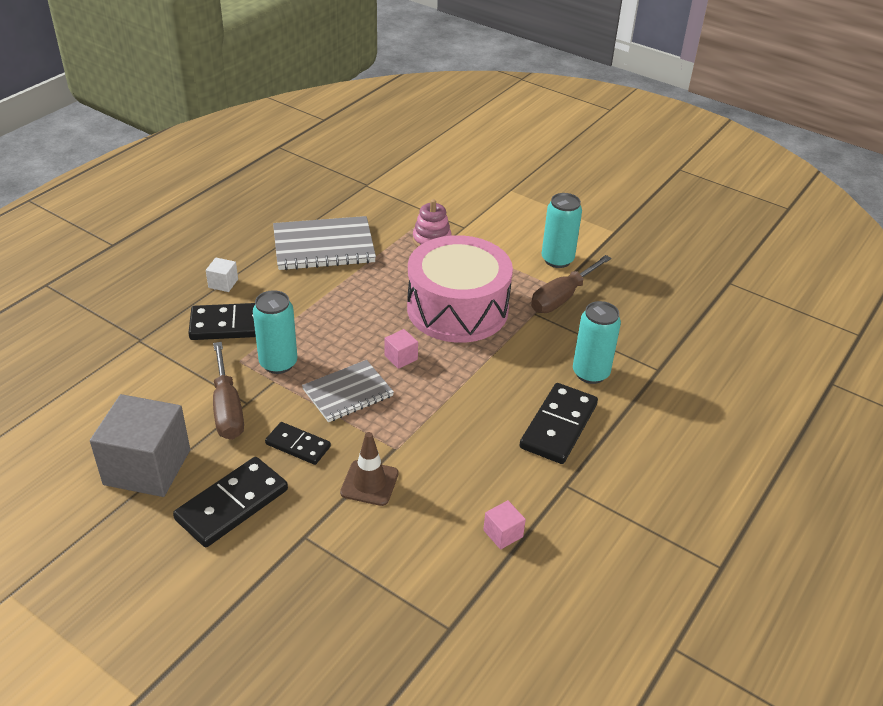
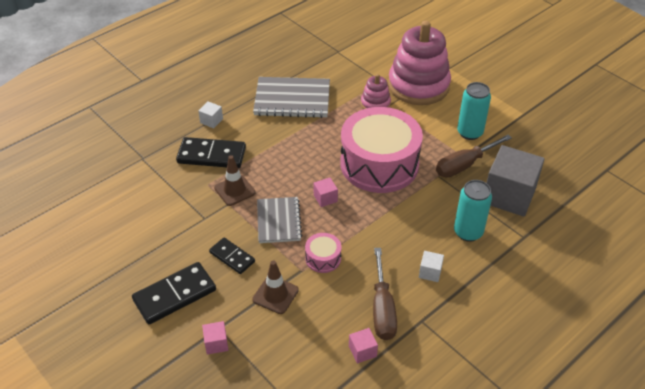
camera: 15 degrees right, 5 degrees up
grey cube [90,394,190,497] -> grey cube moved to [487,145,545,217]
brown screwdriver [213,342,244,440] -> brown screwdriver moved to [373,248,397,340]
turquoise can [253,290,297,374] -> brown traffic cone [214,155,255,206]
grey notebook [302,360,394,422] -> grey notebook turned 75 degrees counterclockwise [257,197,302,243]
black domino [519,383,598,464] -> white cube [419,251,444,282]
none -> pink cube [202,321,228,355]
none -> pink drum [305,233,342,273]
none -> pink stacking toy [388,21,451,105]

